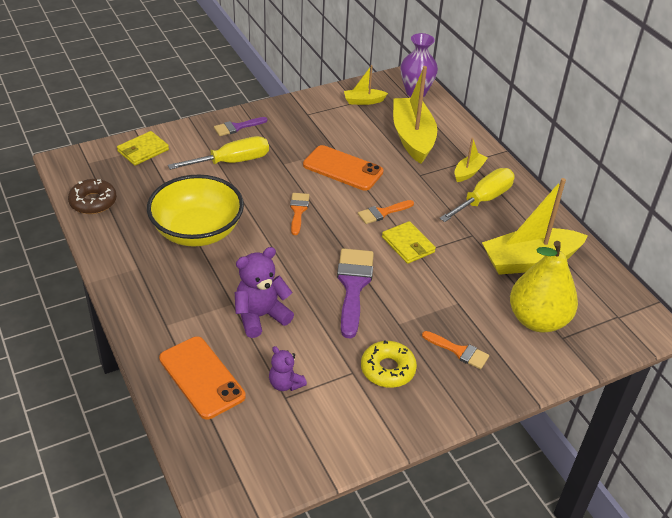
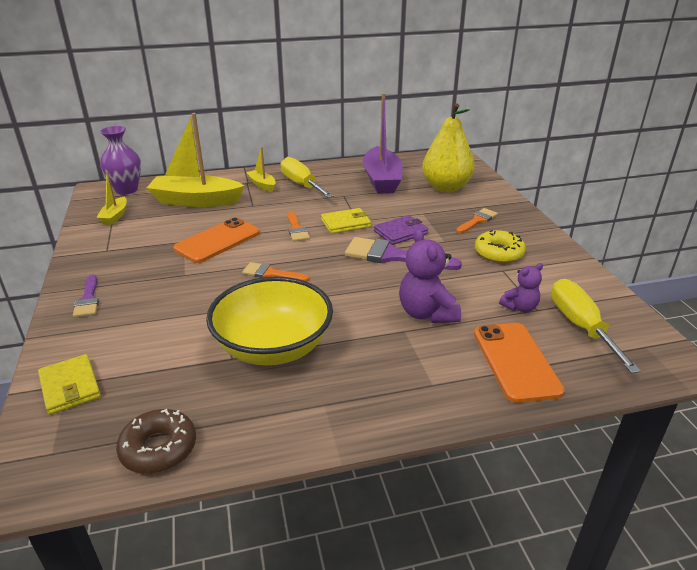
camera: 75 degrees left, 10 degrees down
orange phone [159,336,246,419] -> orange phone turned 75 degrees counterclockwise [474,323,565,403]
yellow screwdriver [168,136,269,170] -> yellow screwdriver moved to [551,279,641,374]
yellow boat [482,178,588,275] -> purple boat [363,93,403,194]
none -> purple wallet [374,215,428,245]

